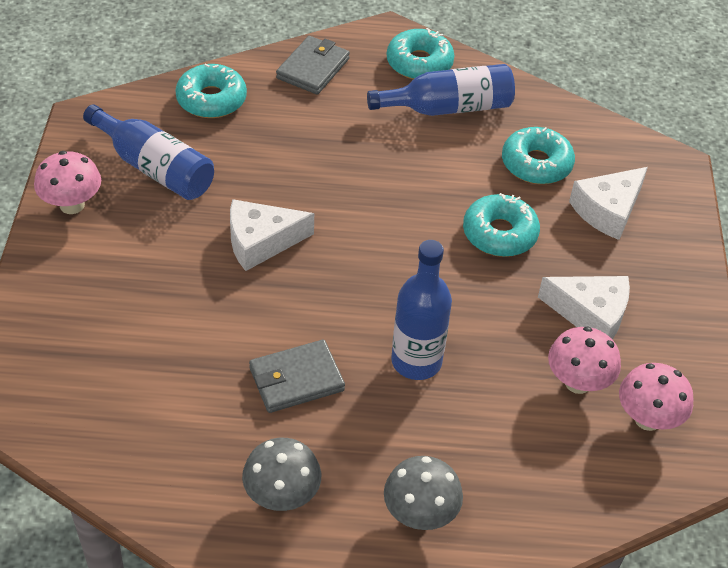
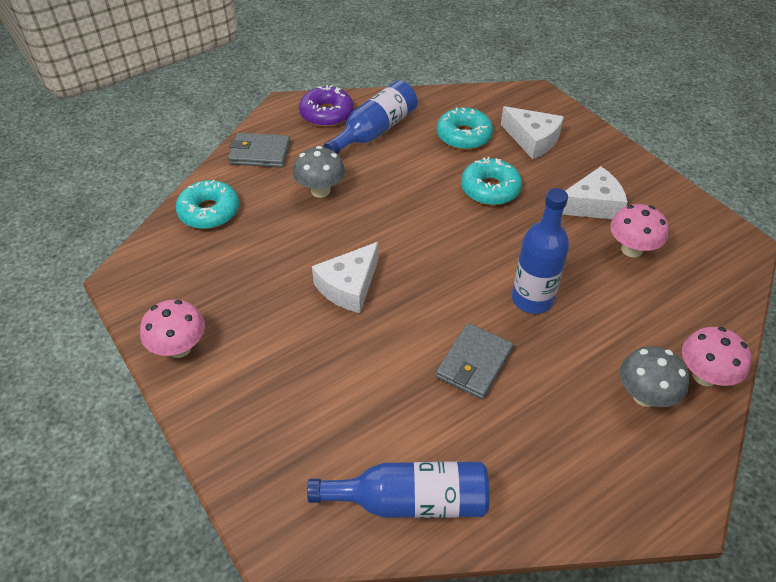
camera: 35 degrees left, 0 degrees up
blue bottle [83,104,214,200] -> blue bottle moved to [307,461,489,518]
grey mushroom [242,438,321,511] -> grey mushroom moved to [293,146,345,198]
grey wallet [276,36,350,95] -> grey wallet turned 75 degrees counterclockwise [228,133,291,168]
turquoise donut [387,28,455,79] -> purple donut [299,85,354,127]
white cheese [569,167,648,240] -> white cheese turned 60 degrees counterclockwise [501,106,564,159]
pink mushroom [619,363,694,431] -> pink mushroom moved to [682,327,751,387]

